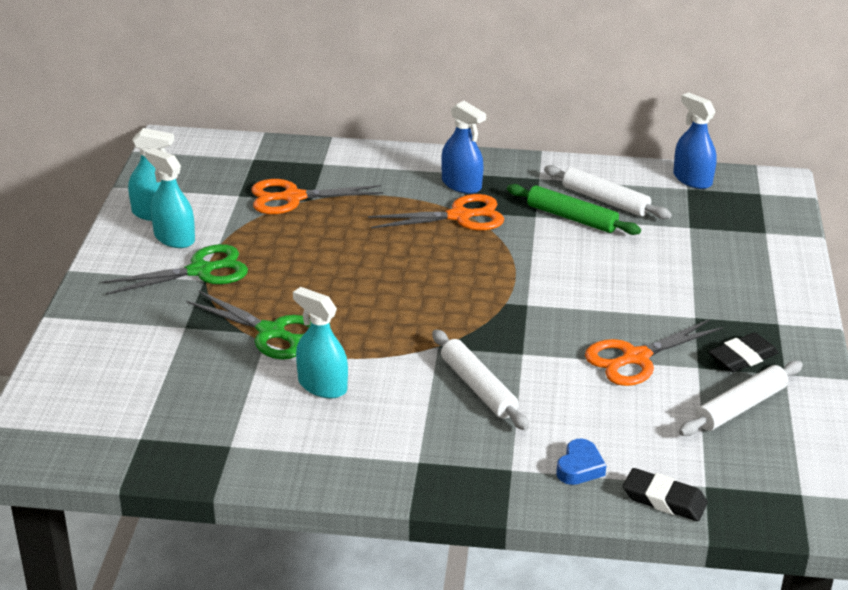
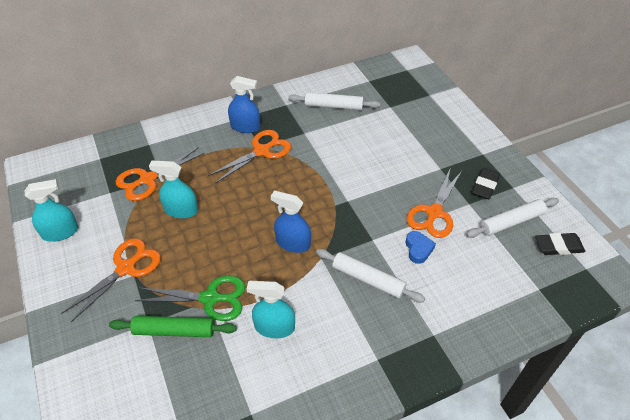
camera: 30 degrees left, 15 degrees up
green scissors [102,244,248,295] -> orange scissors [61,238,161,322]
turquoise spray bottle [145,148,195,248] -> turquoise spray bottle moved to [149,161,198,219]
green rolling pin [507,184,641,235] -> green rolling pin moved to [109,316,237,337]
blue heart [556,438,606,485] -> blue heart moved to [406,231,436,264]
black eraser [623,468,708,521] -> black eraser moved to [535,233,585,255]
blue spray bottle [673,92,717,189] -> blue spray bottle moved to [271,191,311,253]
white rolling pin [679,361,803,436] -> white rolling pin turned 45 degrees clockwise [466,198,559,238]

